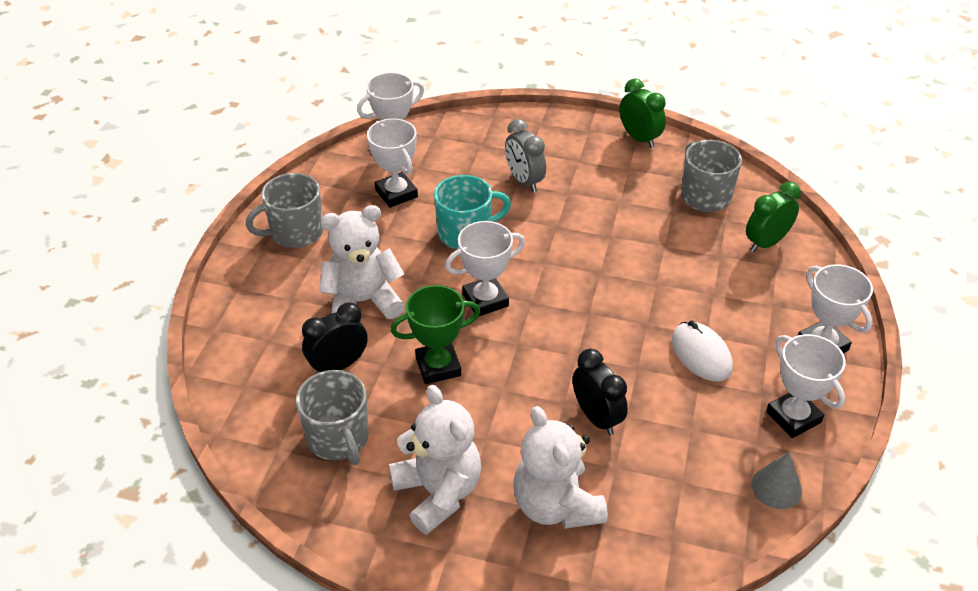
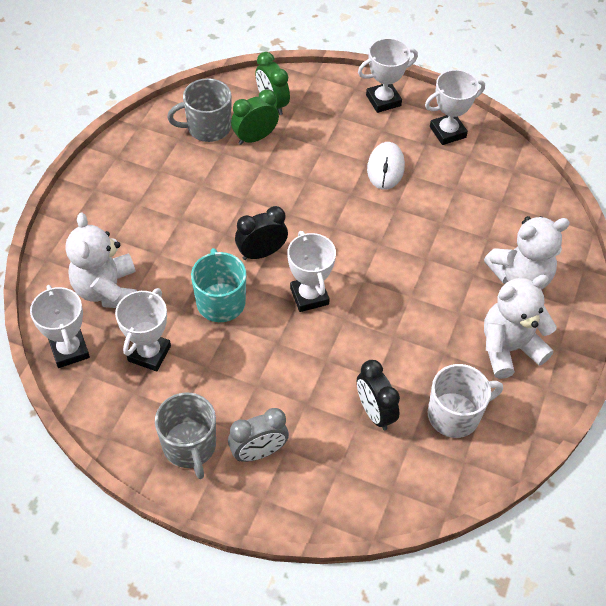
camera: 85 degrees left, 10 degrees up
grey mug [296,370,369,465] -> white mug [428,364,503,438]
white teddy bear [319,205,405,319] -> white teddy bear moved to [66,213,137,308]
white trophy [367,118,418,208] -> white trophy turned 45 degrees counterclockwise [115,288,171,371]
green trophy [391,285,480,384] -> none
grey clock [505,119,546,192] -> grey clock moved to [228,408,289,462]
black clock [572,349,628,435] -> black clock moved to [235,206,288,260]
green clock [620,78,666,148] -> green clock moved to [231,89,279,145]
white mouse [672,321,733,382] -> white mouse turned 60 degrees counterclockwise [367,142,405,190]
grey cone [751,452,802,509] -> none

